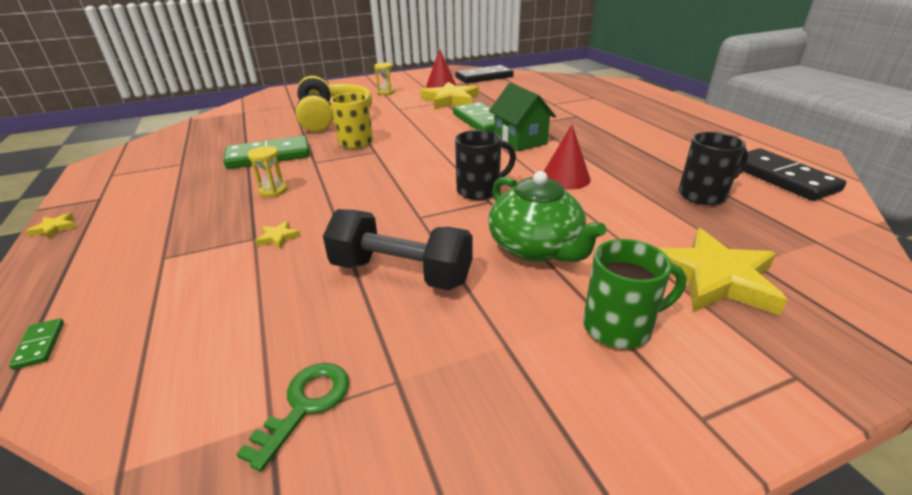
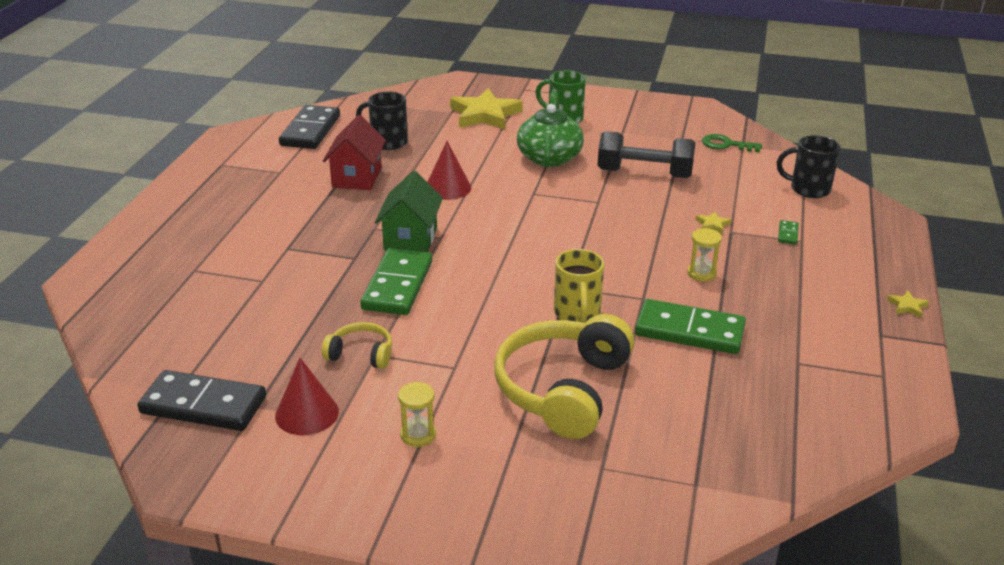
camera: 145 degrees left, 0 degrees up
green domino [9,318,64,370] -> green domino moved to [778,220,799,245]
green key [236,363,349,472] -> green key turned 45 degrees clockwise [702,134,762,152]
black dumbbell [323,209,473,290] -> black dumbbell turned 45 degrees counterclockwise [597,131,695,178]
yellow star [420,82,479,110] -> yellow headphones [322,322,392,369]
black mug [455,130,516,200] -> black mug moved to [777,135,840,198]
none -> red house [323,115,386,190]

